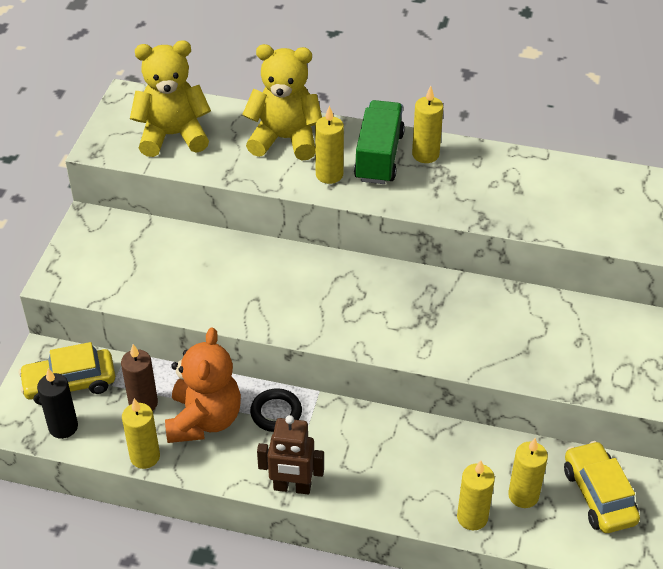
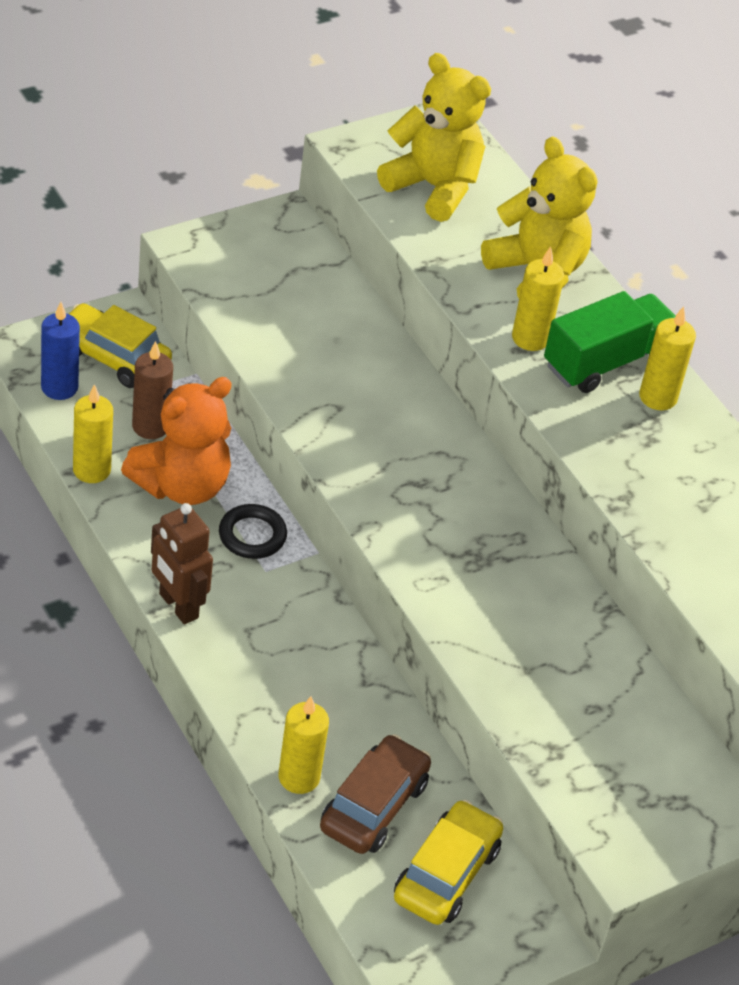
camera: 40 degrees right, 0 degrees up
black candle [37,368,78,439] -> blue candle [41,302,80,400]
yellow candle [508,438,548,508] -> brown car [320,734,431,854]

